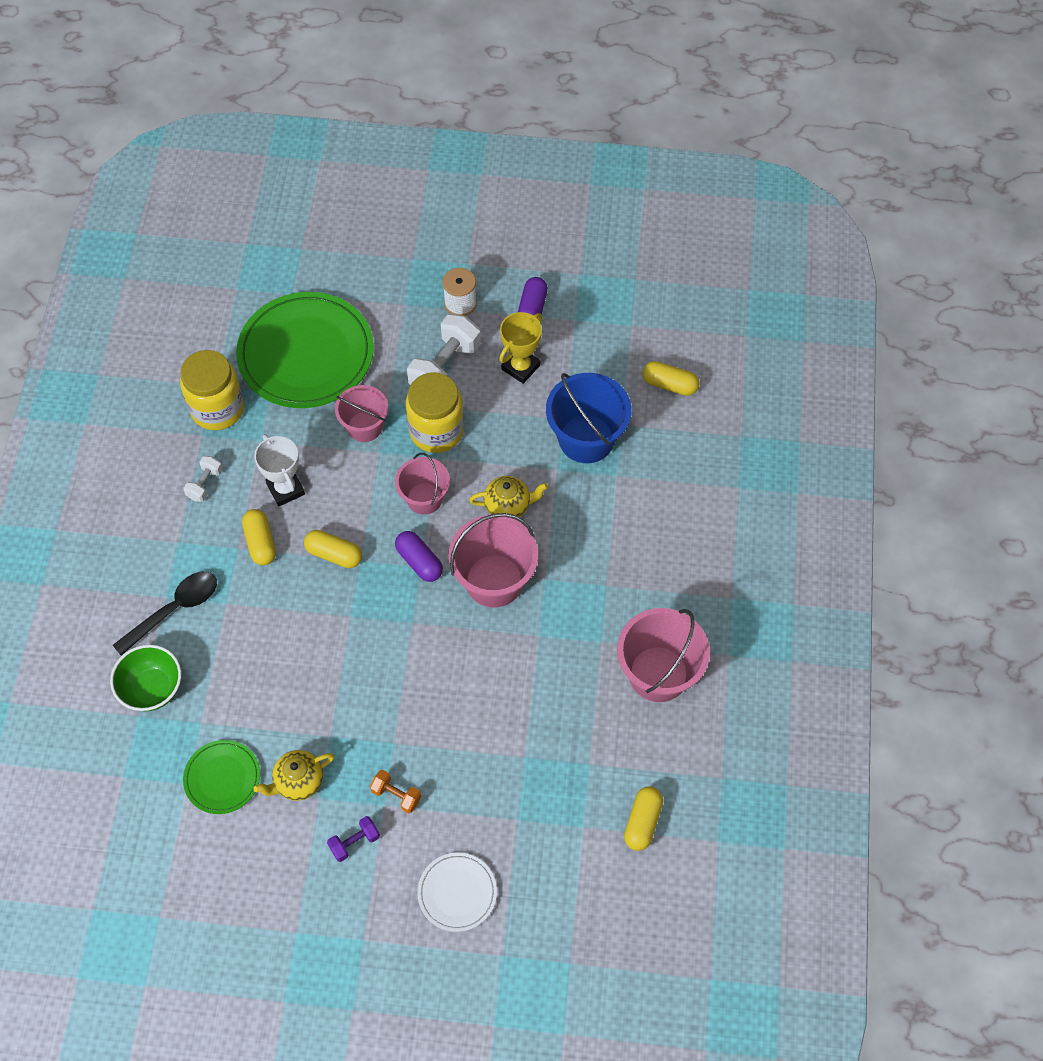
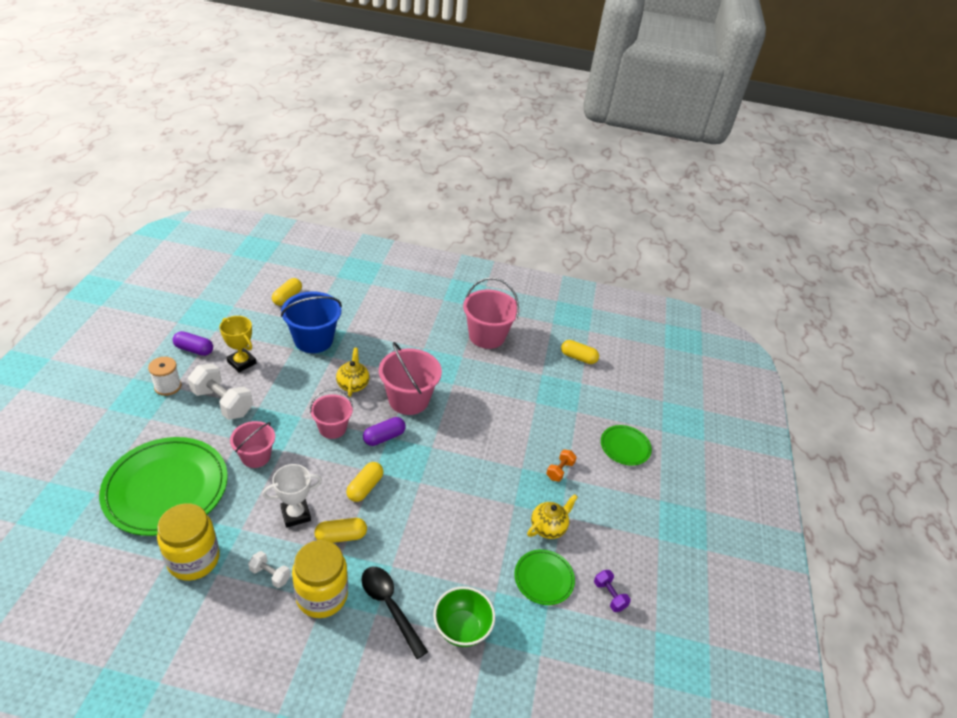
camera: 90 degrees left, 20 degrees down
yellow teapot [254,750,335,801] -> yellow teapot turned 105 degrees counterclockwise [527,494,578,539]
purple dumbbell [327,816,380,862] -> purple dumbbell moved to [594,570,631,612]
yellow jar [406,372,464,453] -> yellow jar moved to [292,540,348,618]
white plate [417,853,497,932] -> green plate [601,425,652,466]

